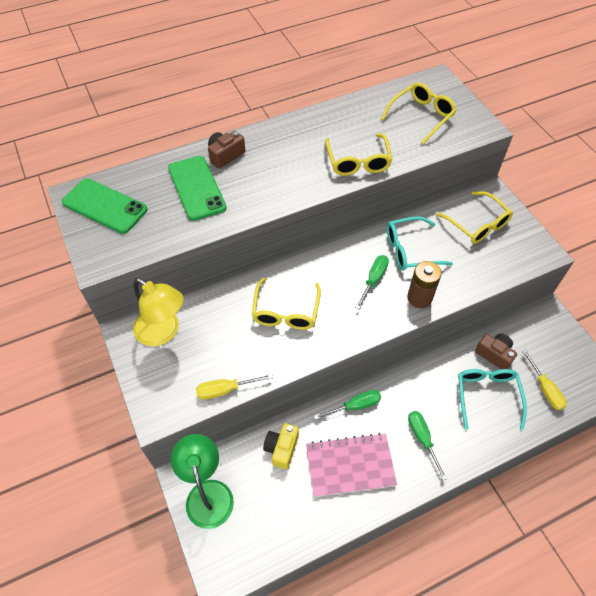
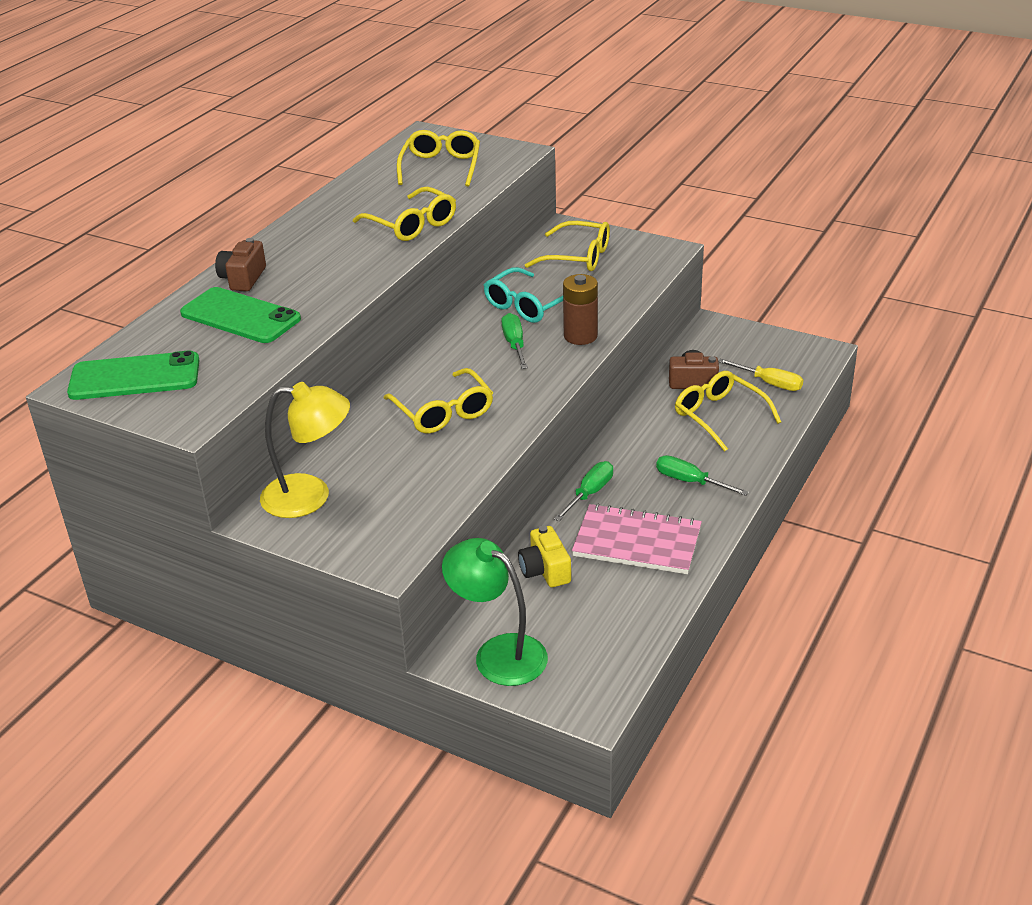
camera: 35 degrees left, 20 degrees down
yellow screwdriver [196,374,273,400] -> none
pink notebook [306,433,397,497] -> pink notebook turned 60 degrees clockwise [572,503,702,574]
turquoise glasses [458,369,527,430] -> yellow glasses [675,371,781,452]

